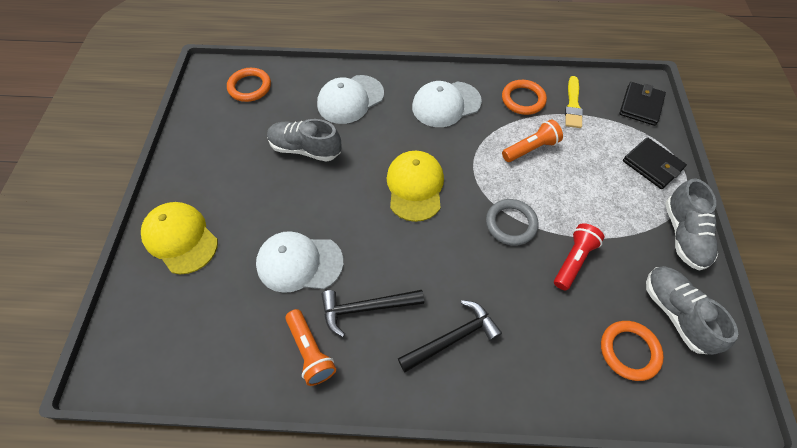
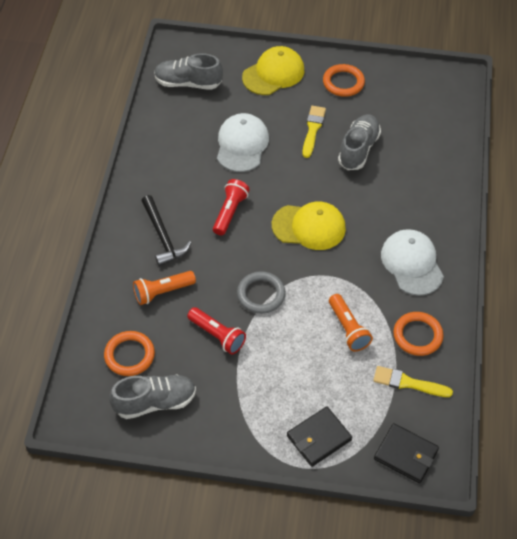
camera: 95 degrees right, 5 degrees down
orange ring [227,68,271,102] -> orange ring moved to [323,64,365,97]
orange flashlight [285,309,336,386] -> orange flashlight moved to [133,271,196,305]
white cap [317,75,384,124] -> none
black hammer [321,290,424,337] -> none
grey shoe [665,178,718,271] -> grey shoe moved to [154,54,223,90]
none -> red flashlight [213,179,250,236]
none -> yellow brush [302,106,326,158]

